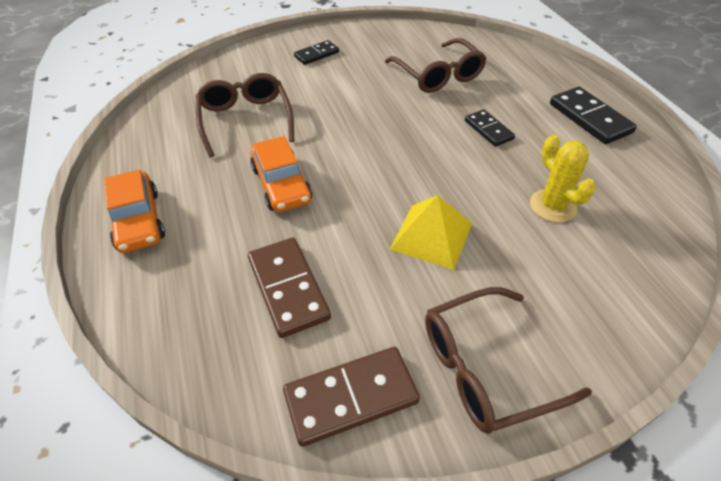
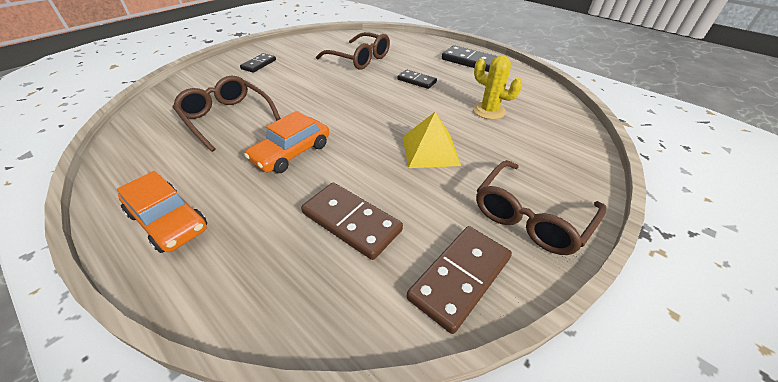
camera: 30 degrees left, 5 degrees down
orange car [250,136,312,212] -> orange car turned 90 degrees clockwise [244,111,329,173]

